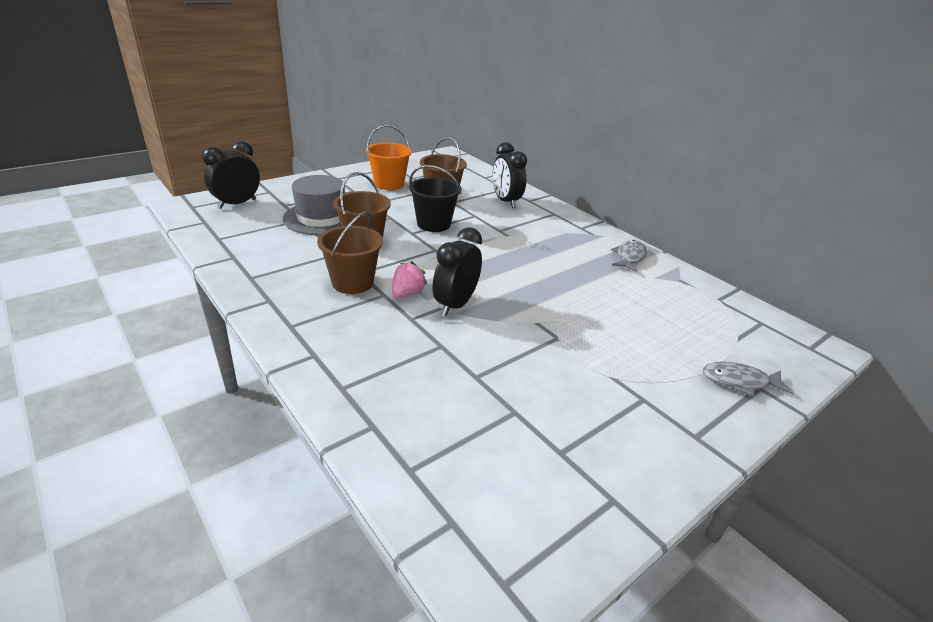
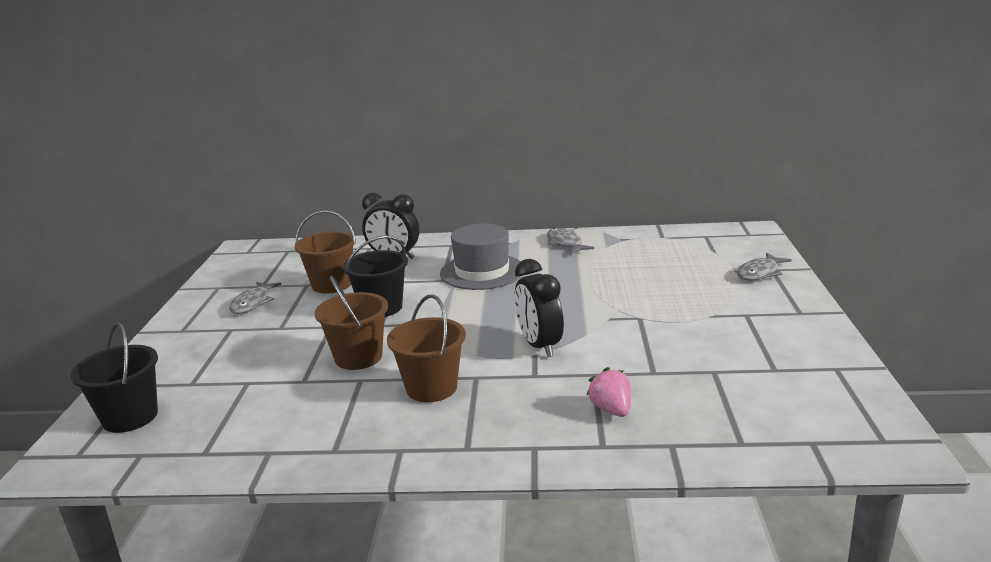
camera: 45 degrees left, 10 degrees down
black clock [202,141,260,209] -> black bucket [71,322,158,433]
grey hat [283,175,345,235] -> grey hat moved to [440,223,521,290]
orange bucket [366,125,412,190] -> grey fish [229,282,281,314]
pink strawberry [392,261,427,298] -> pink strawberry moved to [587,367,631,417]

